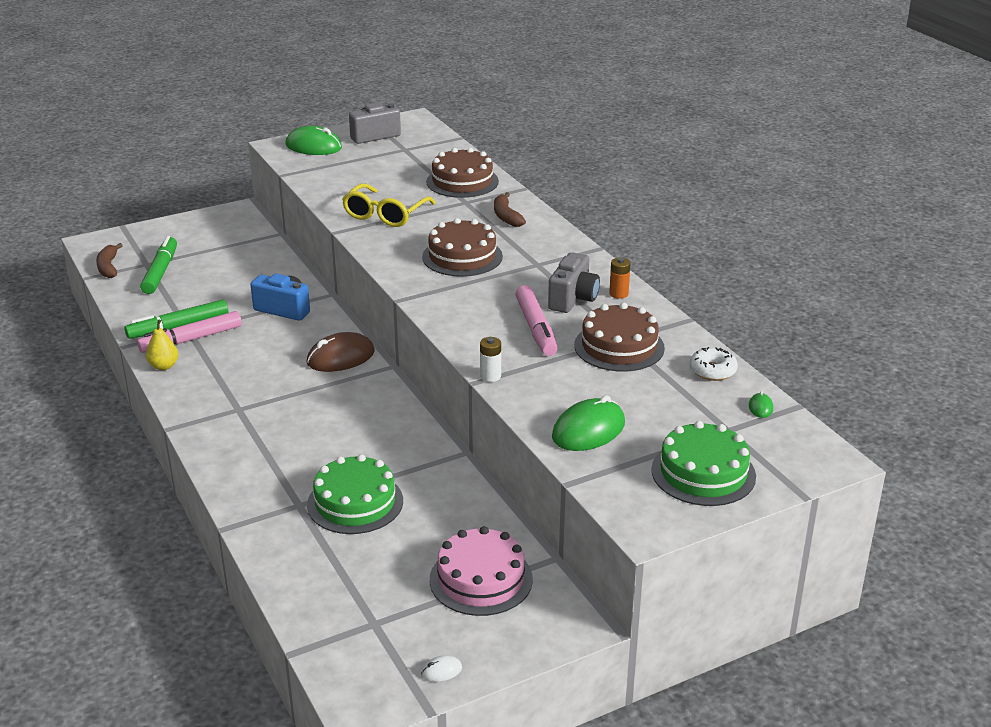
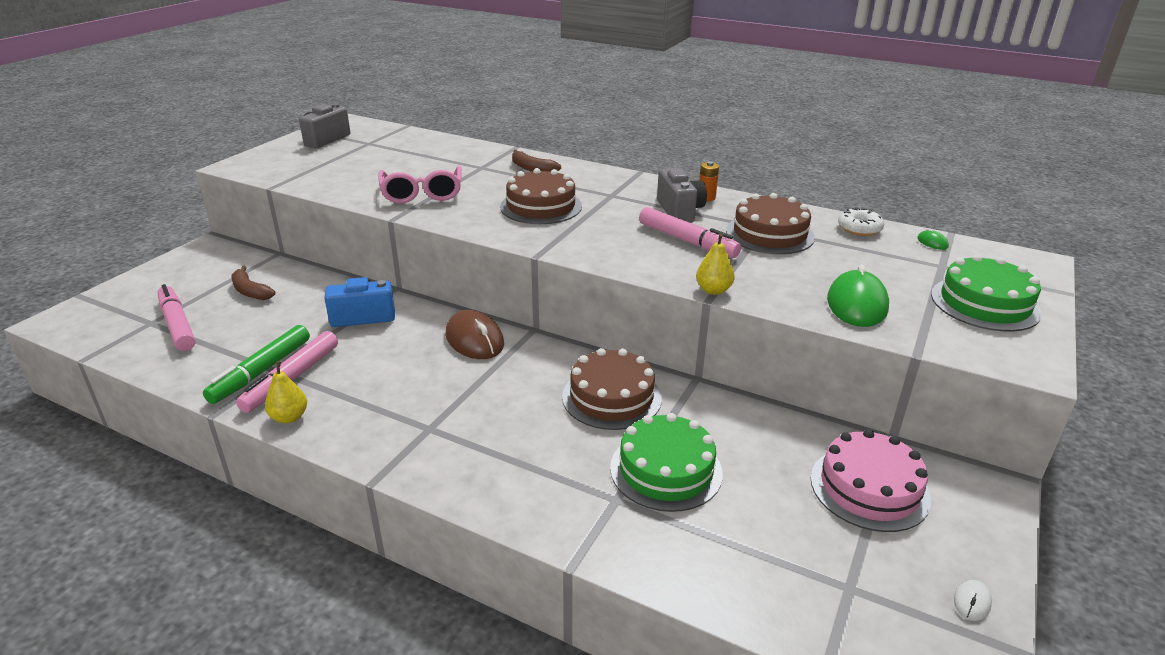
camera: 35 degrees left, 0 degrees up
brown banana [96,243,123,278] -> brown banana moved to [231,266,276,300]
green marker [140,236,177,294] -> pink marker [158,284,195,351]
green mouse [286,126,342,155] -> none
brown mouse [306,332,375,372] -> brown mouse turned 60 degrees counterclockwise [445,310,504,359]
yellow glasses [342,184,435,227] -> pink glasses [378,166,462,203]
brown cake [426,148,499,198] -> brown cake moved to [562,348,662,430]
white battery [480,337,501,382] -> yellow pear [696,233,735,295]

